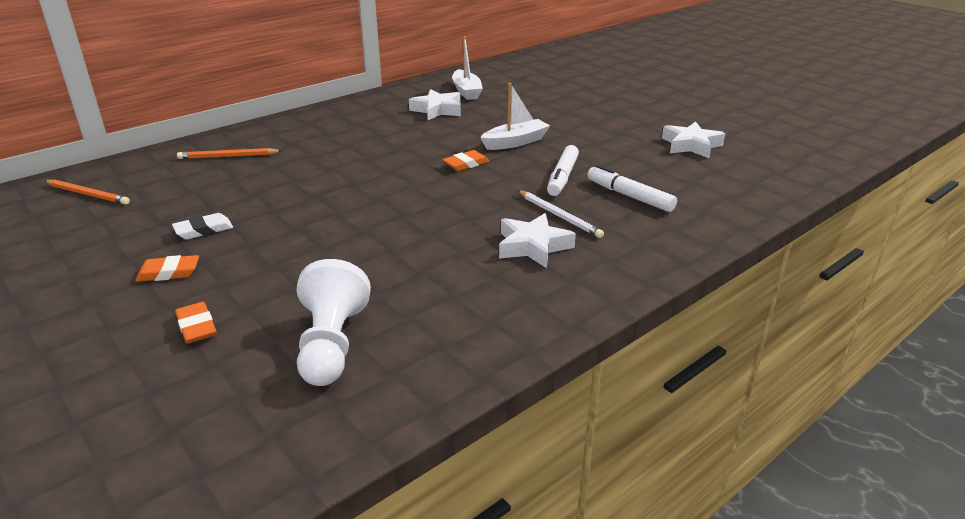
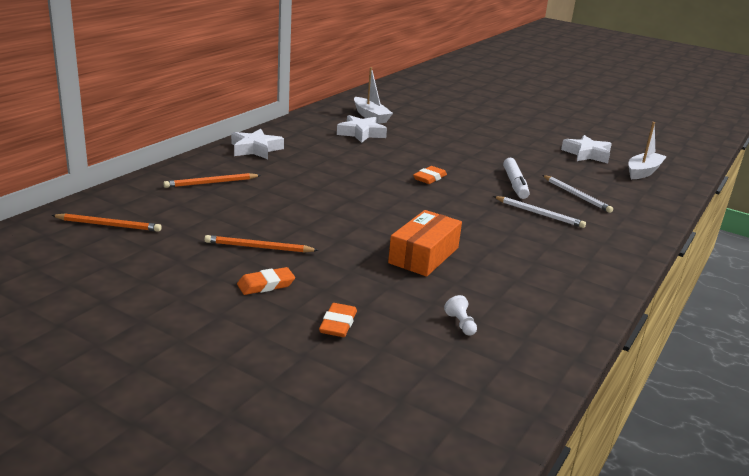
camera: 20 degrees left, 5 degrees down
white eraser [172,213,233,240] -> orange pencil [204,235,319,253]
orange eraser [175,302,216,344] -> orange eraser turned 60 degrees clockwise [319,303,357,337]
white pawn [296,259,371,386] -> white pawn [444,295,477,336], size x0.41
white boat [480,83,550,150] -> white boat moved to [628,122,667,179]
white star [499,213,576,268] -> white star moved to [231,129,284,159]
white marker [587,165,677,212] -> white pencil [543,175,613,213]
none -> orange box [388,210,462,277]

